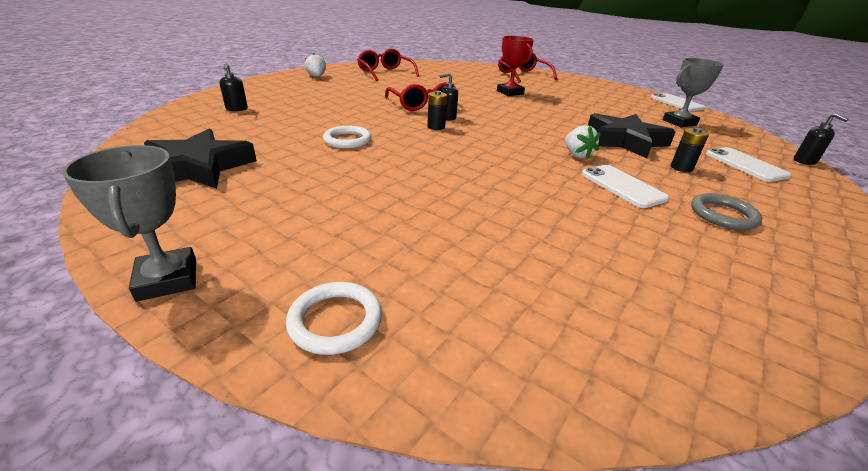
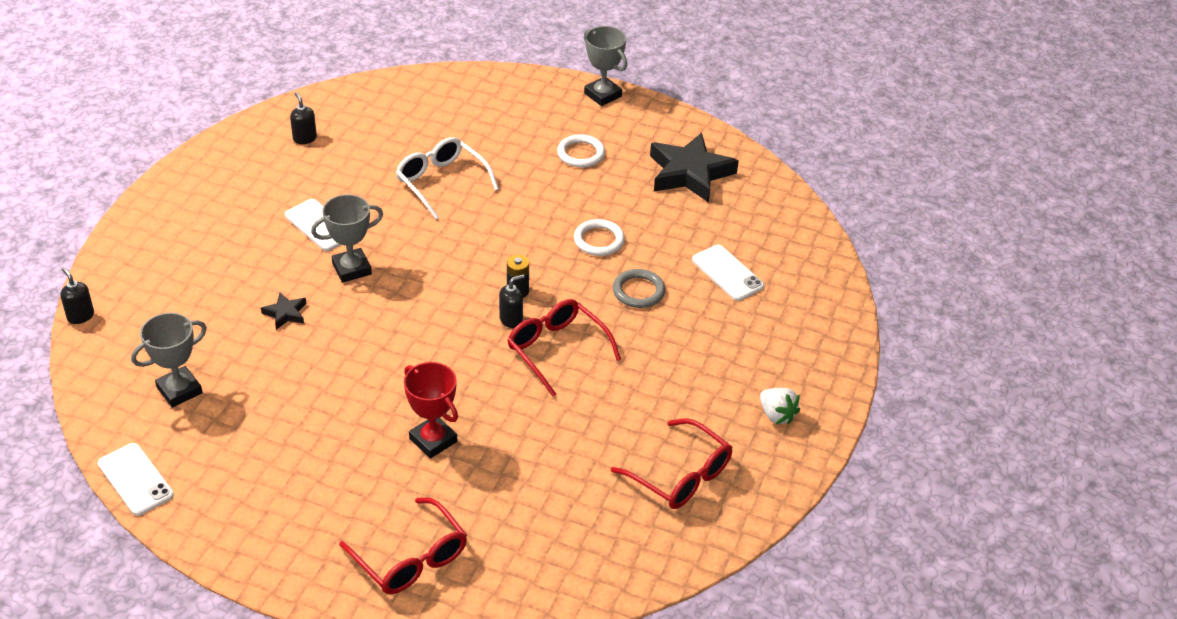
camera: 165 degrees right, 10 degrees up
black soap dispenser [219,63,248,111] -> black soap dispenser moved to [290,92,317,144]
white ring [286,282,382,355] -> white ring moved to [557,134,605,168]
white strawberry [565,125,601,159] -> grey trophy [311,194,383,283]
black star [588,113,676,158] -> black star [261,293,307,330], size x0.45
black battery [671,127,709,172] -> none
grey ring [691,193,762,230] -> grey ring moved to [613,269,665,308]
white phone [706,147,791,182] -> white phone moved to [692,245,764,301]
none -> white glasses [396,137,499,219]

